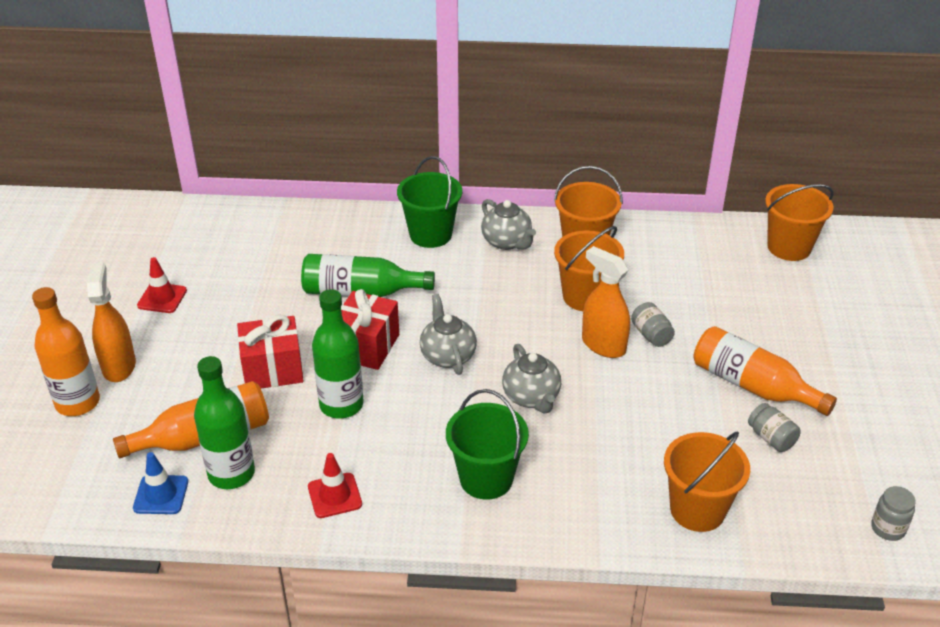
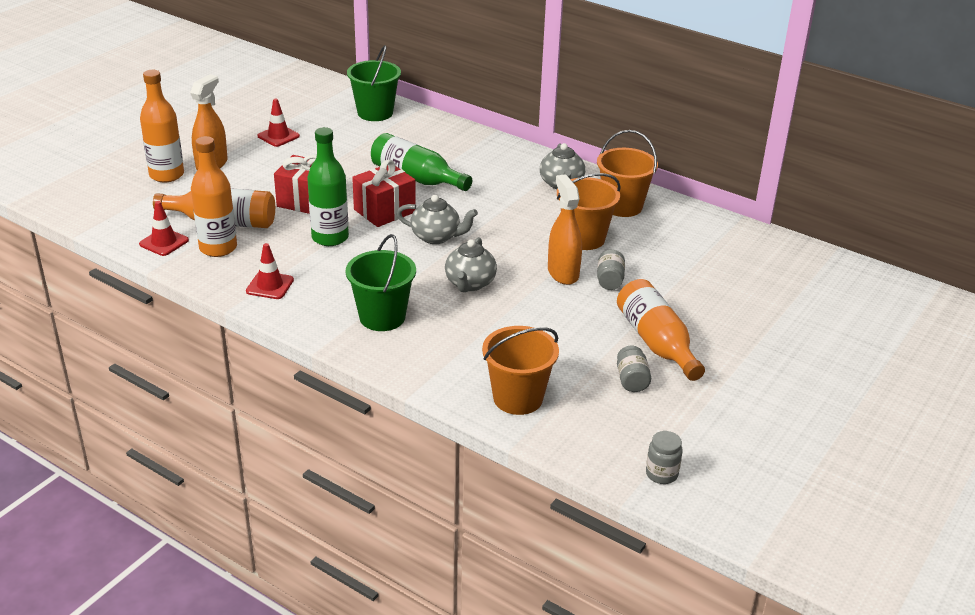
camera: 30 degrees right, 5 degrees down
blue traffic cone [133,452,188,514] -> red traffic cone [139,201,189,256]
green bottle [194,356,255,489] -> orange bottle [191,136,237,257]
green bucket [397,156,462,248] -> green bucket moved to [347,45,401,121]
grey teapot [420,294,477,375] -> grey teapot turned 90 degrees clockwise [397,195,478,244]
orange bucket [765,184,834,261] -> none

